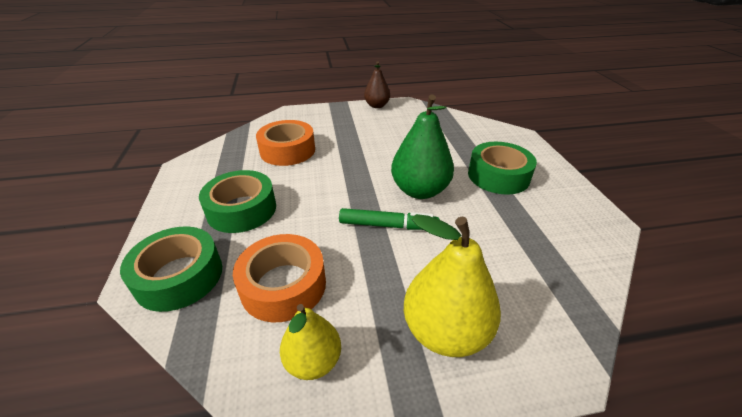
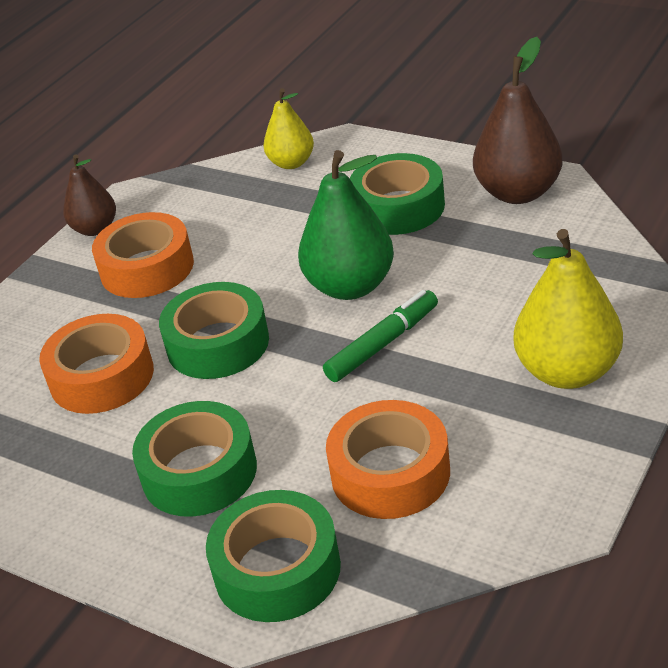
camera: 45 degrees left, 0 degrees up
yellow pear [280,304,341,380] -> yellow pear moved to [263,88,314,169]
none -> orange tape [92,212,194,298]
none -> green tape [159,282,269,379]
none -> brown pear [473,37,563,204]

